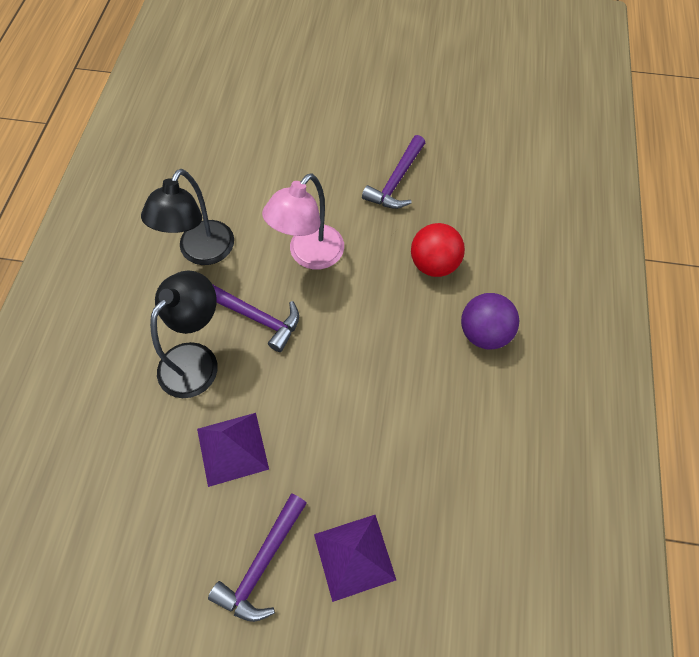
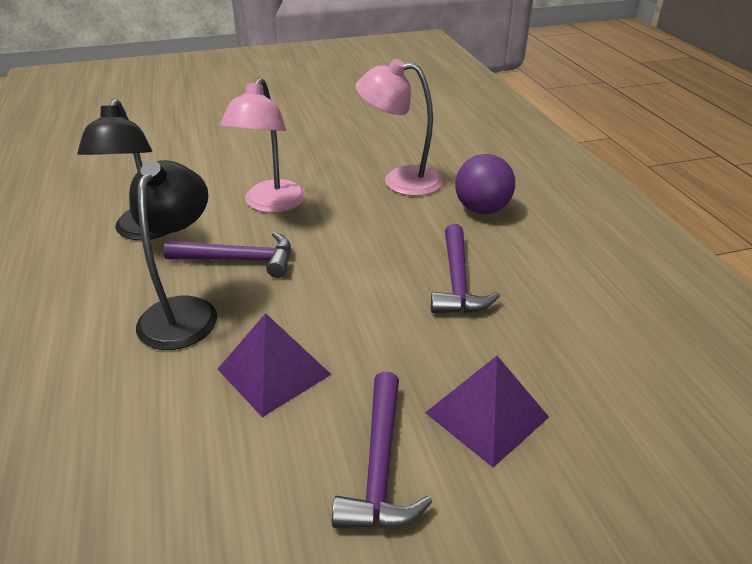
camera: 25 degrees left, 25 degrees down
purple hammer [362,135,425,209] -> purple hammer moved to [431,224,500,313]
red ball [411,223,465,277] -> pink lamp [355,59,443,196]

